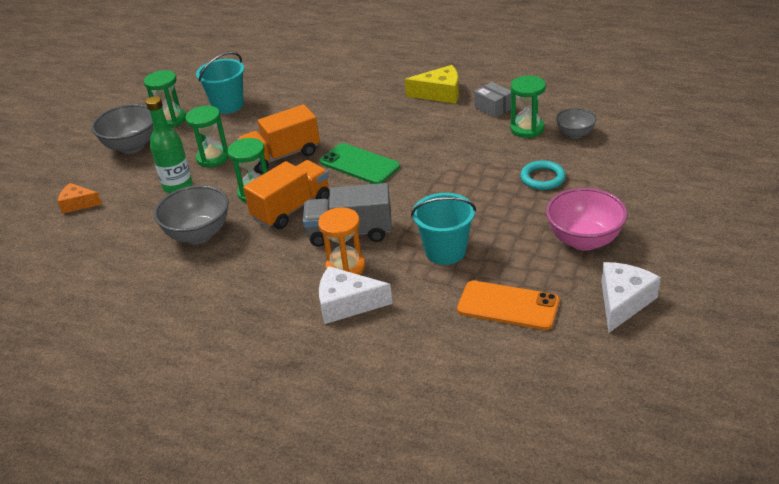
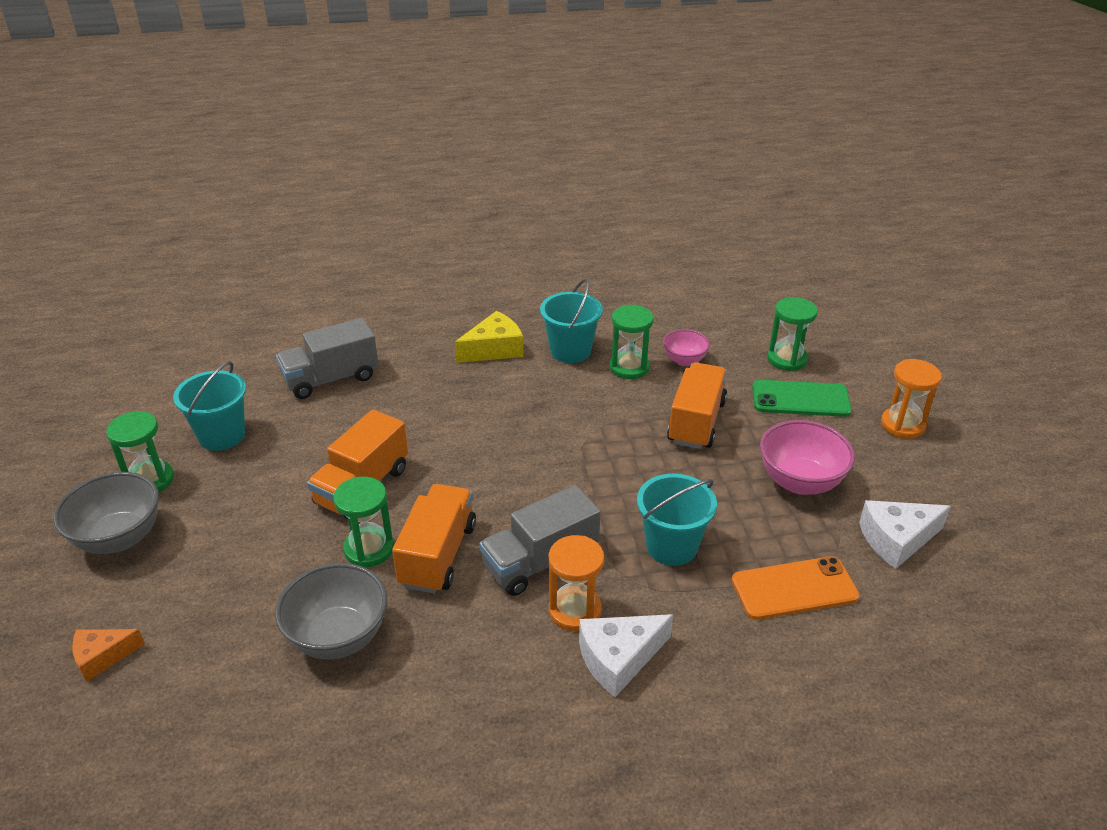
camera: 35 degrees left, 0 degrees up
green bottle [146,96,193,193] -> none
green hourglass [185,106,229,167] -> green hourglass moved to [767,297,818,371]
green phone [320,143,400,184] -> green phone moved to [752,380,852,417]
grey box [474,82,511,118] -> turquoise bucket [540,279,603,363]
turquoise ring [520,160,566,190] -> orange truck [667,362,727,449]
grey bowl [556,108,597,139] -> pink bowl [663,329,710,366]
white cheese [601,262,661,333] -> white cheese turned 105 degrees counterclockwise [859,500,951,569]
none -> grey truck [276,318,378,399]
none -> orange hourglass [881,359,942,439]

